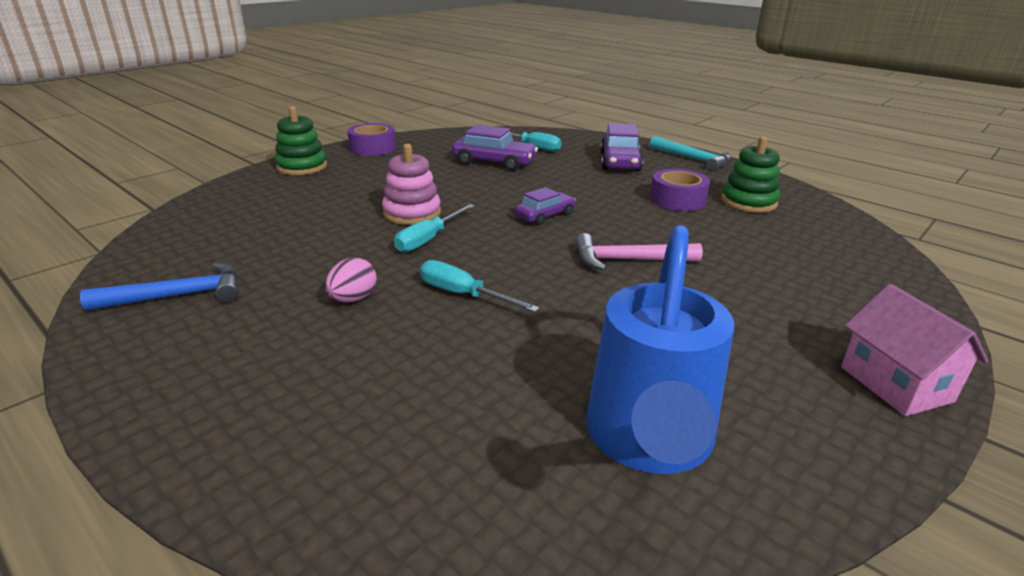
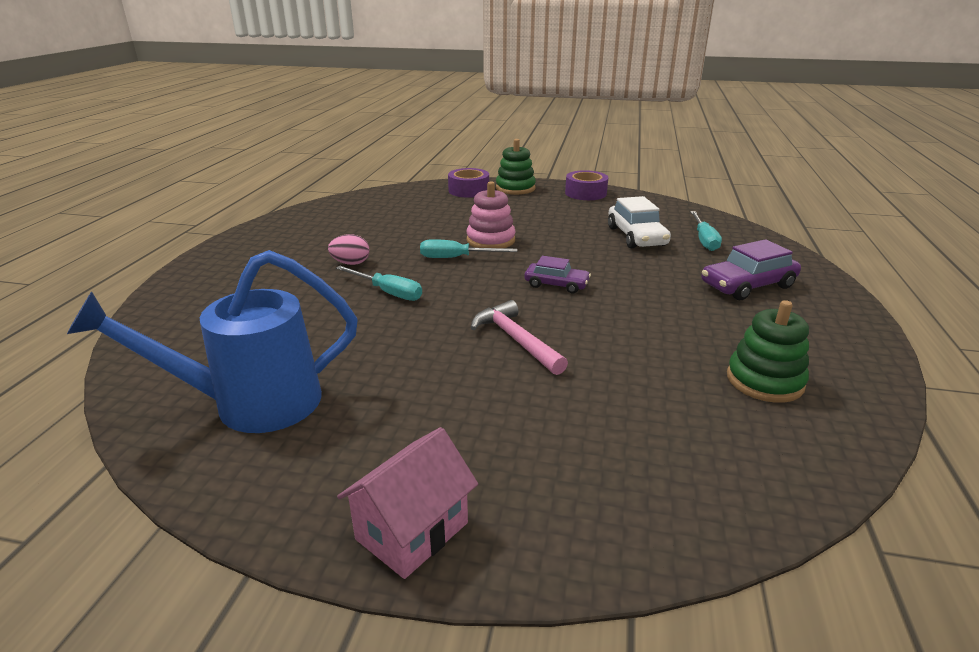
camera: 60 degrees right, 0 degrees up
blue hammer [80,263,239,311] -> none
turquoise screwdriver [420,260,540,312] -> turquoise screwdriver turned 120 degrees clockwise [336,266,422,301]
purple car [452,125,538,171] -> white car [608,196,671,248]
turquoise hammer [650,136,731,171] -> none
purple tape [650,169,710,211] -> purple tape moved to [448,168,489,198]

